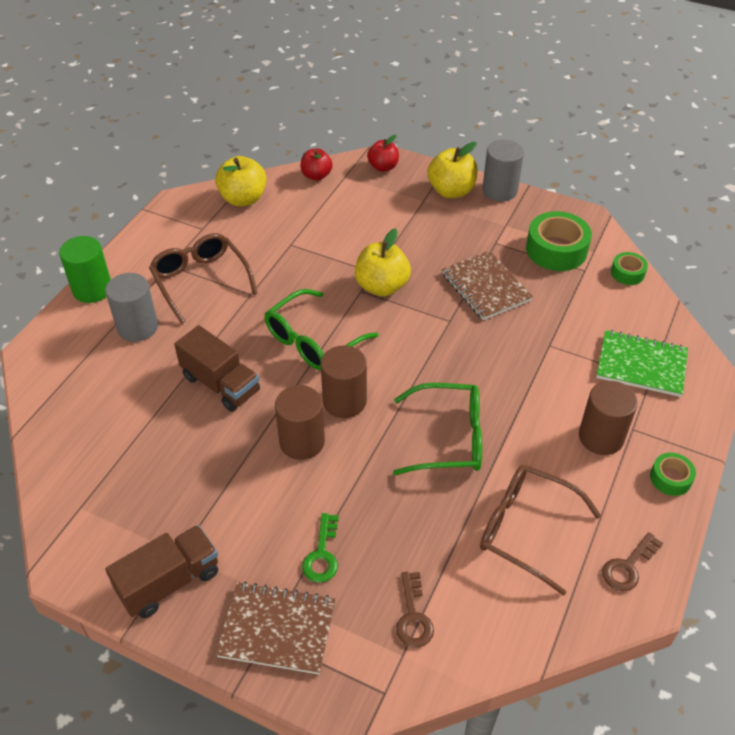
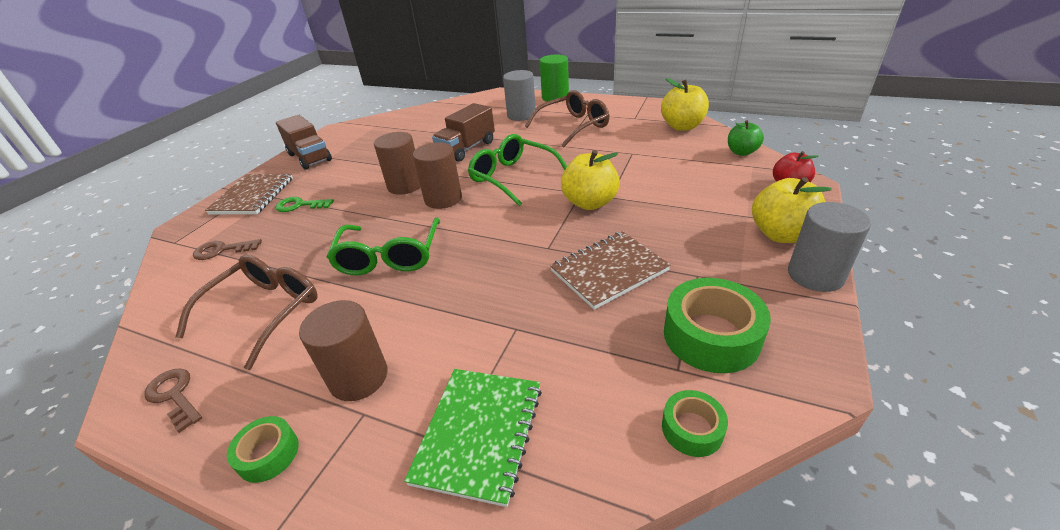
camera: 90 degrees right, 10 degrees down
red apple [300,148,333,181] -> green apple [728,120,764,156]

